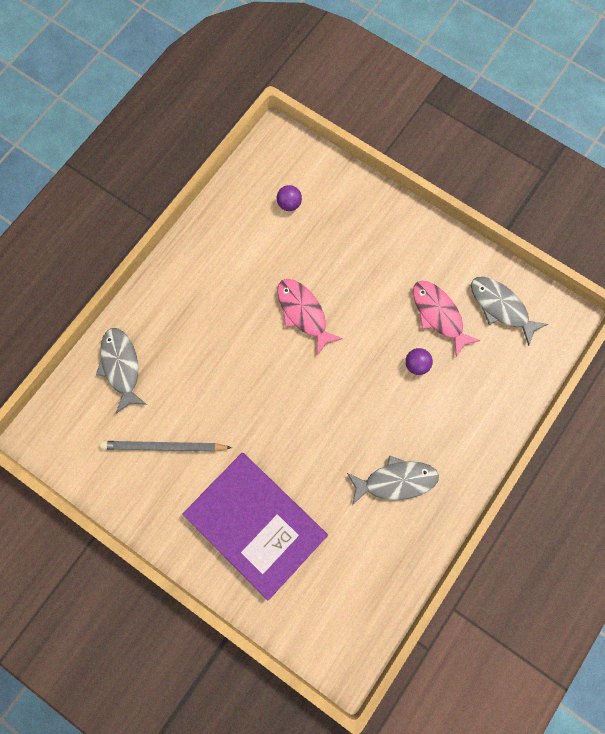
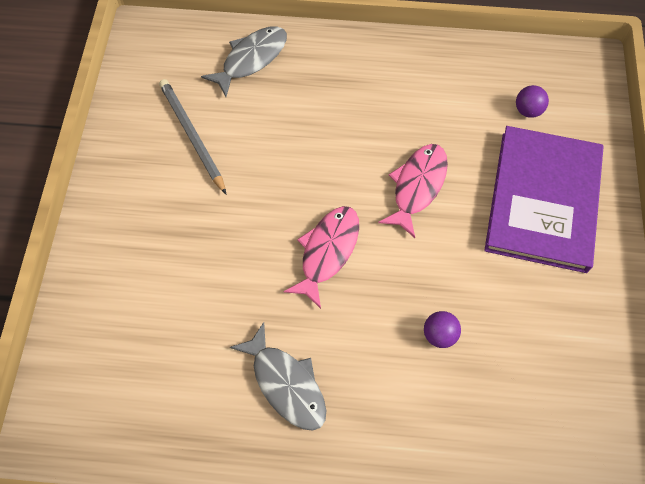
camera: 60 degrees right, 10 degrees down
purple book [183,453,328,600] -> purple book moved to [484,126,604,273]
pink fish [413,281,481,357] -> pink fish moved to [283,206,359,309]
grey fish [471,277,548,346] -> none

